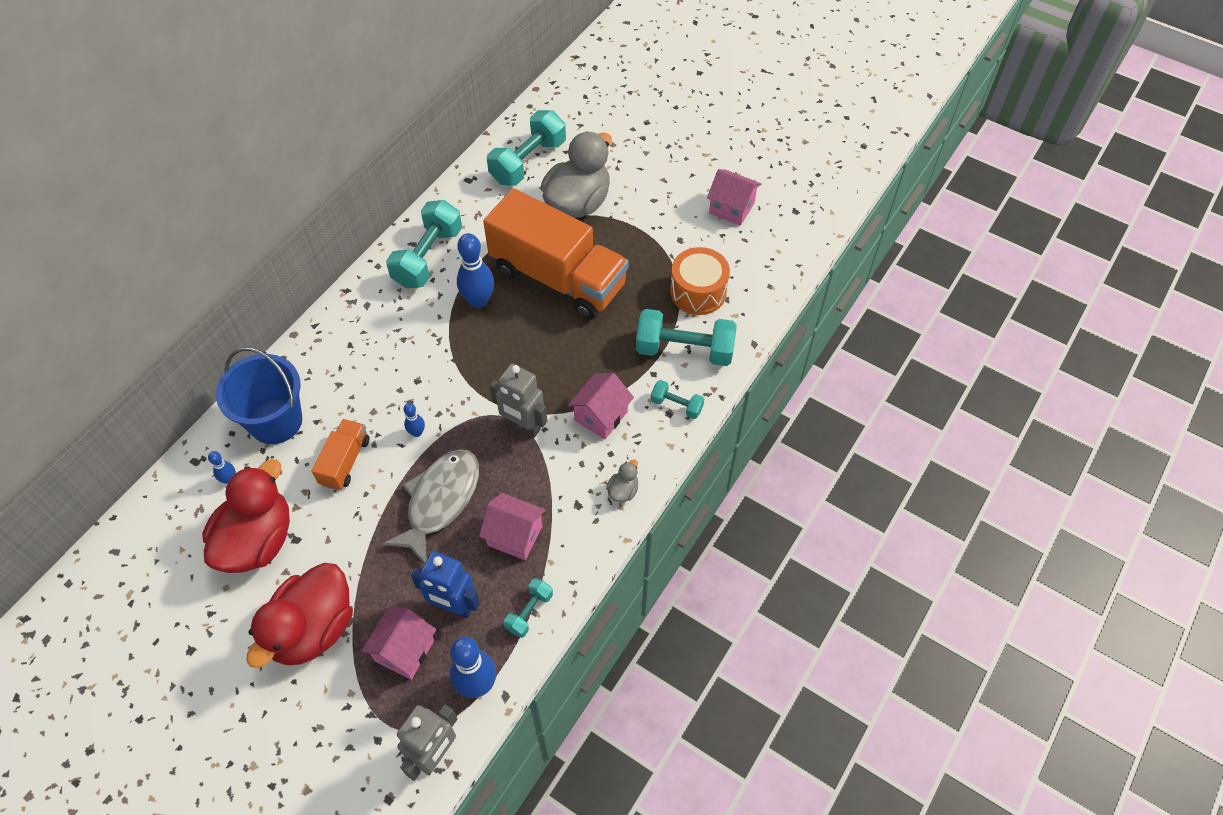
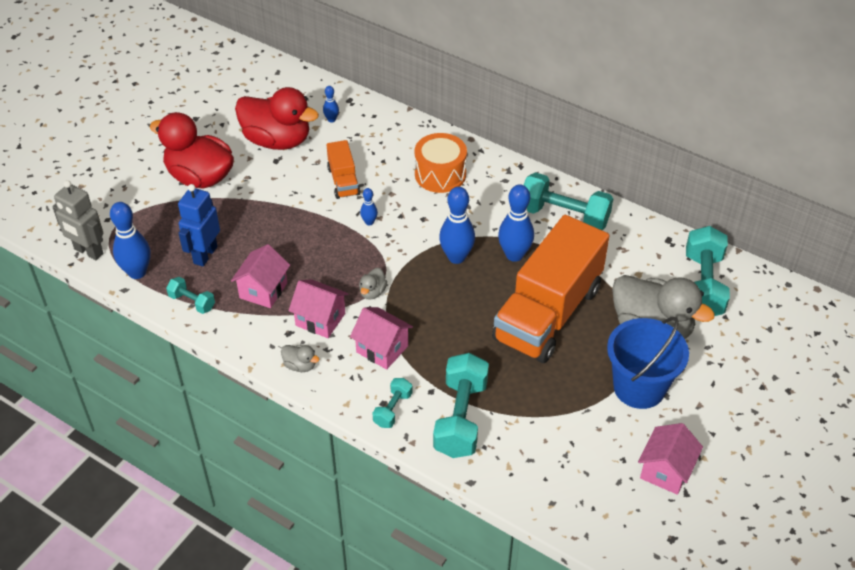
camera: 90 degrees right, 10 degrees down
blue bucket [216,347,302,444] -> blue bucket moved to [607,317,689,409]
orange truck [311,419,369,490] -> orange truck turned 60 degrees clockwise [327,140,360,199]
pink house [362,606,436,680] -> pink house moved to [289,279,349,338]
grey fish [382,449,479,564] -> none
turquoise dumbbell [487,110,566,186] -> turquoise dumbbell turned 60 degrees clockwise [686,226,730,316]
grey robot [490,364,547,438] -> grey duck [359,268,387,300]
orange drum [670,247,730,315] -> orange drum moved to [415,133,467,193]
none -> blue bowling pin [439,187,475,264]

